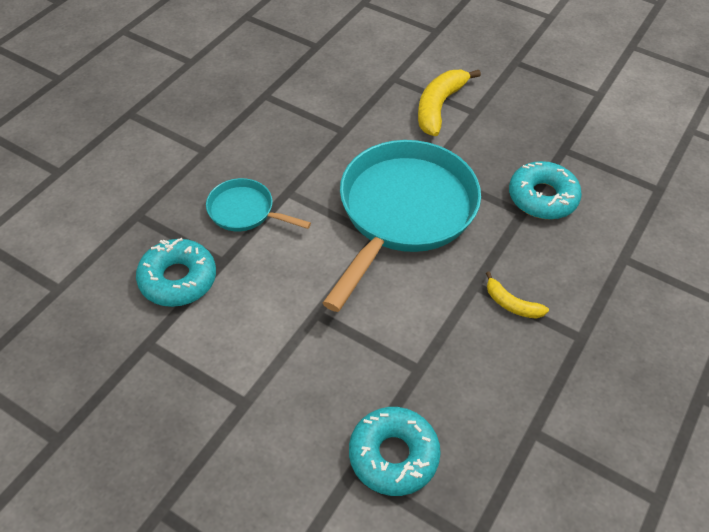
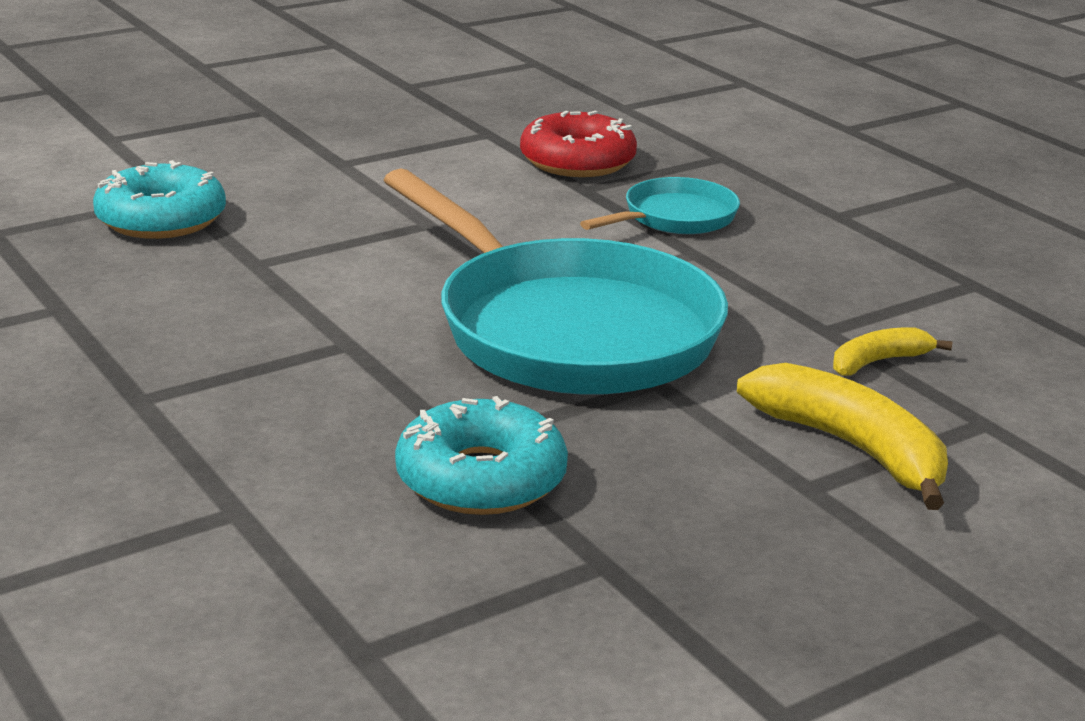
camera: 115 degrees right, 25 degrees down
turquoise donut [136,238,216,307] -> red donut [520,110,637,177]
yellow banana [486,271,549,319] -> yellow banana moved to [833,327,952,376]

